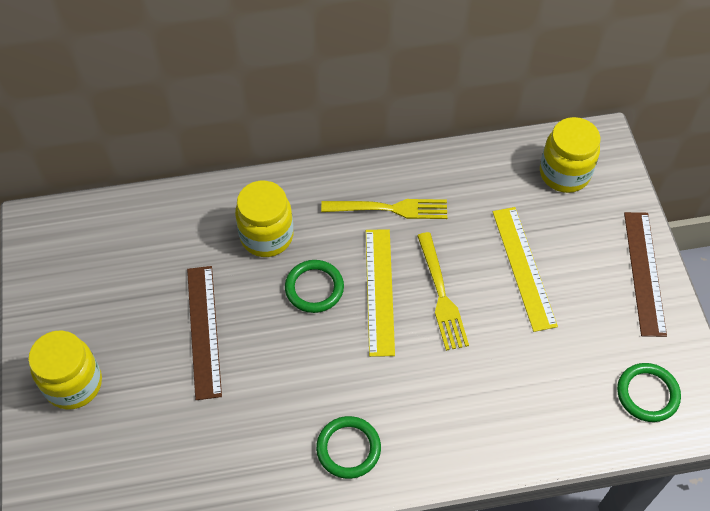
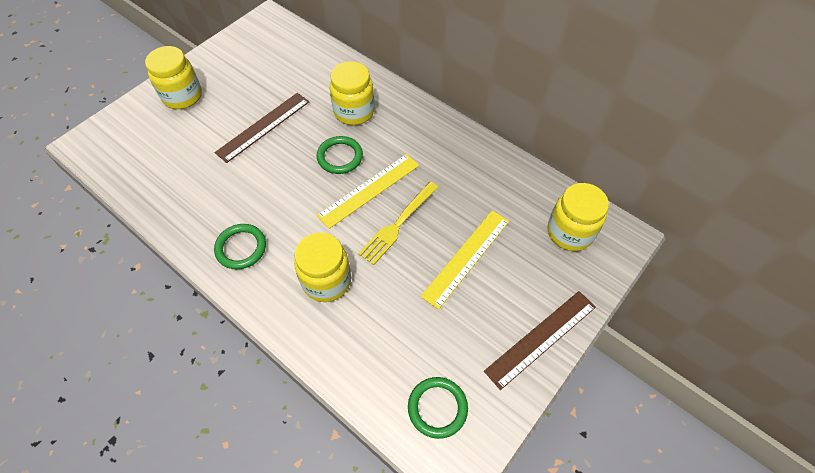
camera: 50 degrees right, 0 degrees up
yellow fork [321,199,447,219] -> none
none -> yellow jar [294,232,351,302]

